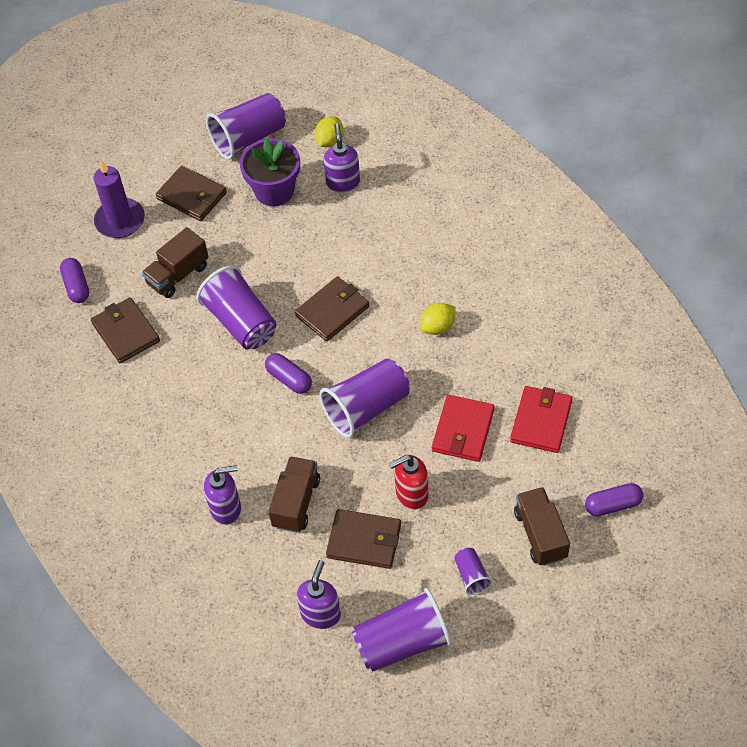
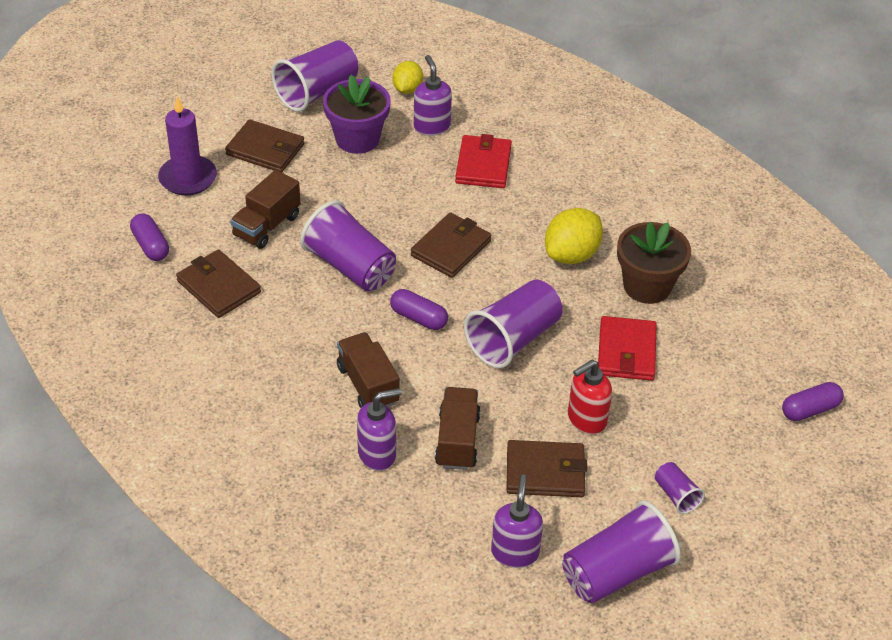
camera: 15 degrees left, 10 degrees down
yellow lemon [420,303,456,335] -> yellow lemon [545,208,603,264], size x1.57
red wallet [510,386,573,453] -> red wallet moved to [455,134,512,188]
brown truck [514,487,570,566] -> brown truck moved to [337,332,399,408]
none -> brown flower pot [617,221,691,304]

